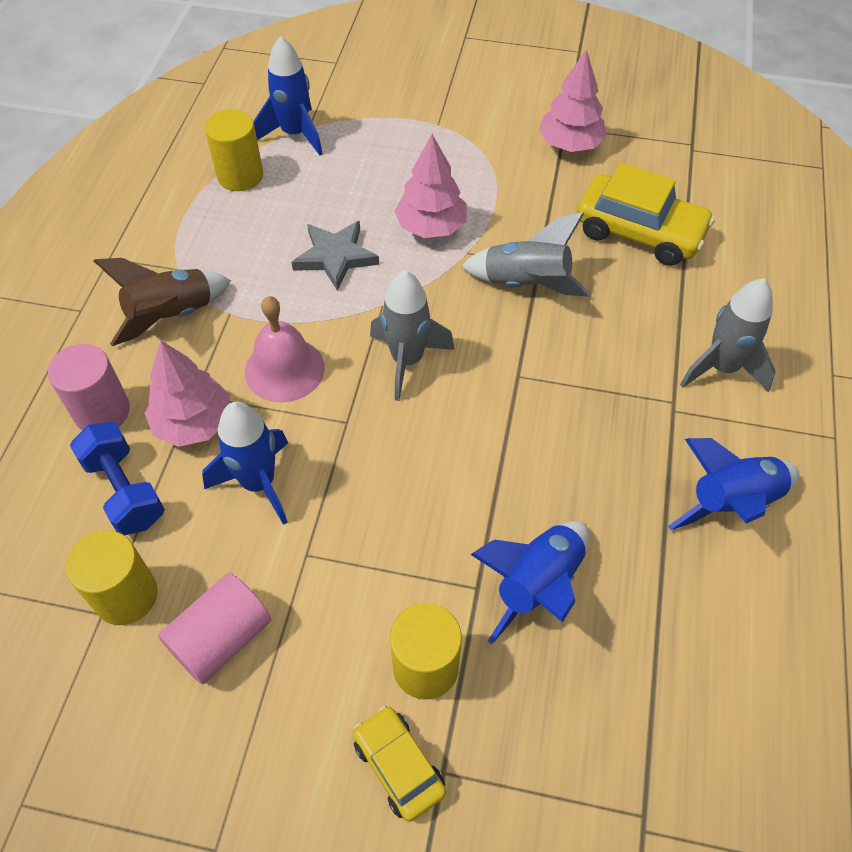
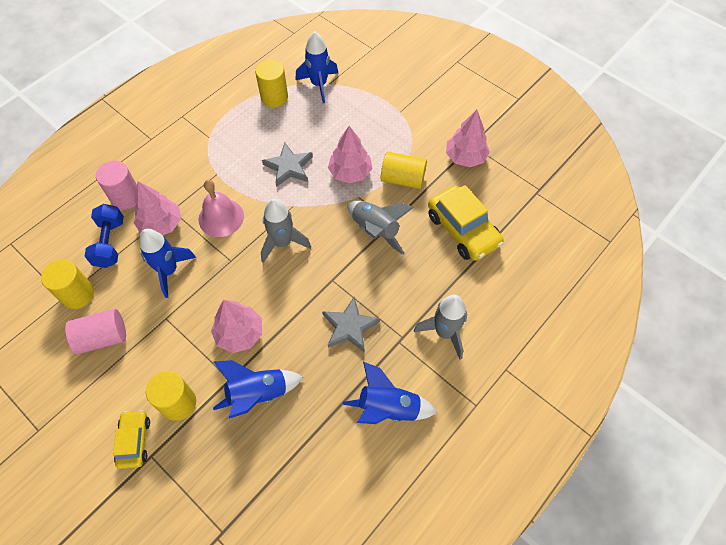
camera: 30 degrees right, 5 degrees up
brown rocket [94,258,231,346] -> none
none -> pink tree [211,300,262,353]
none -> grey star [322,297,380,352]
none -> yellow cylinder [381,152,427,189]

